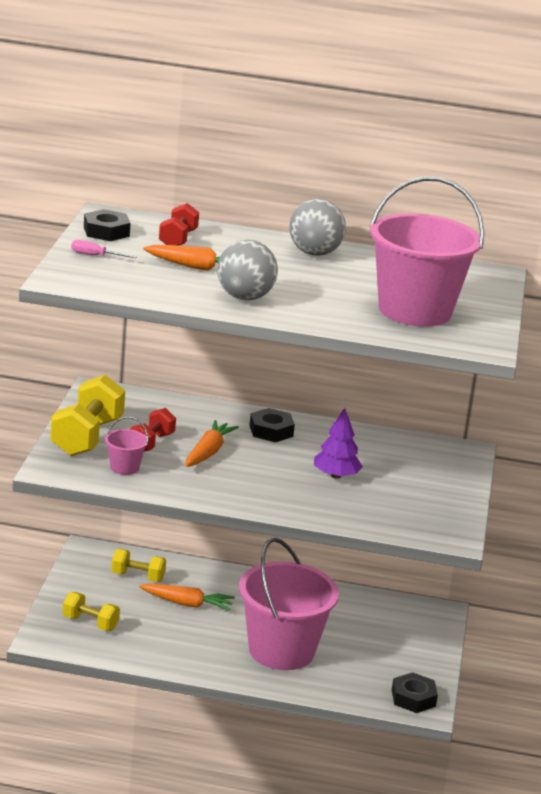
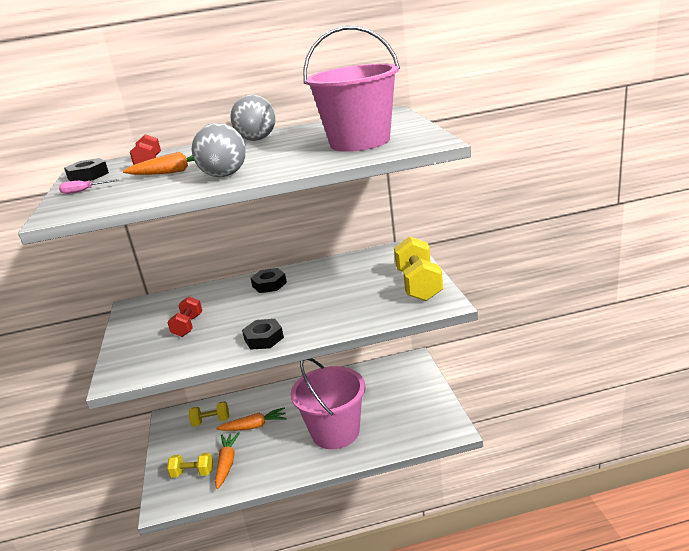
camera: 15 degrees left, 0 degrees up
yellow dumbbell [50,375,125,456] -> yellow dumbbell moved to [394,236,443,301]
pink bucket [105,417,148,475] -> none
orange carrot [185,420,239,467] -> orange carrot moved to [215,433,240,489]
purple tree [314,408,363,479] -> none
black nut [392,672,438,713] -> black nut moved to [242,319,284,350]

